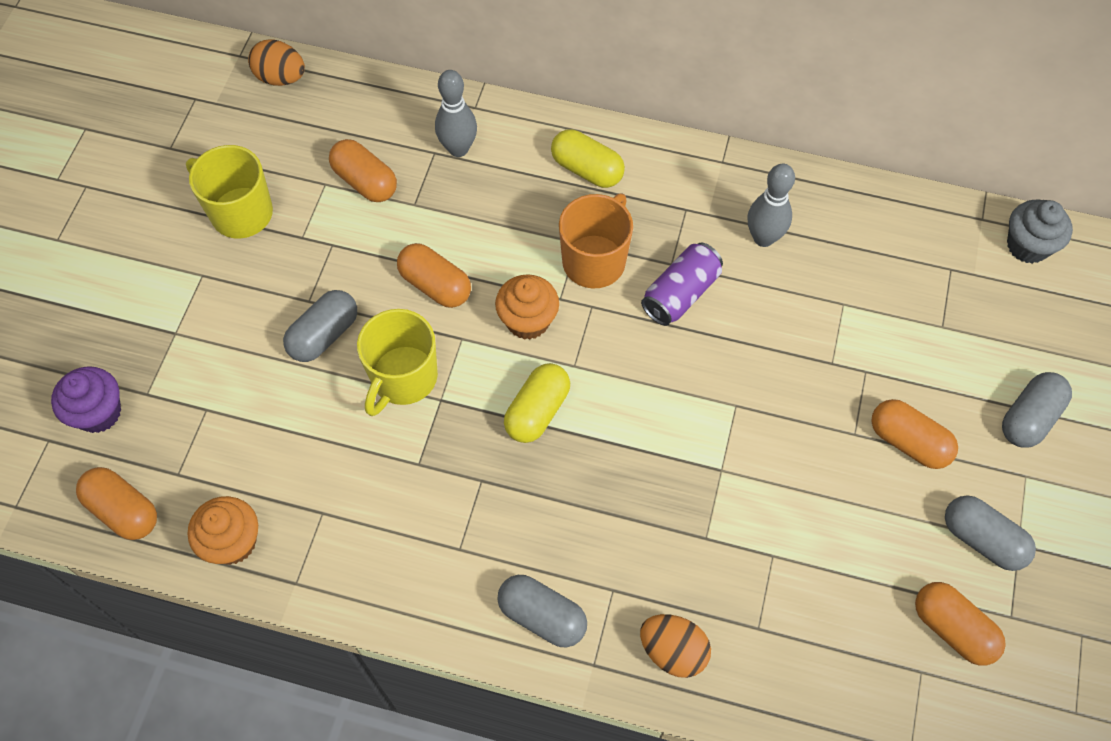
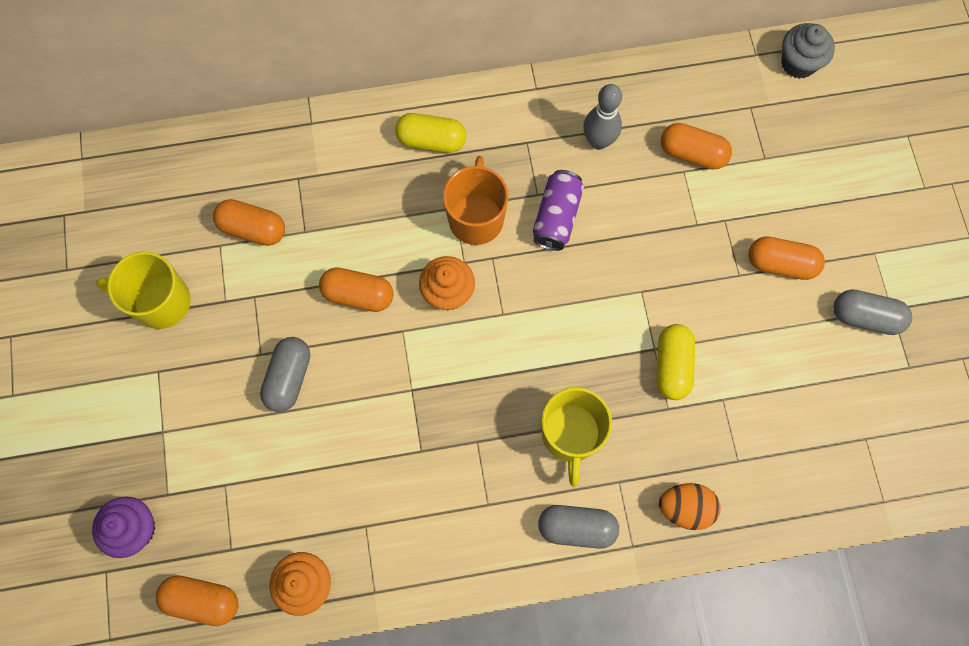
camera: 25 degrees left, 10 degrees up
orange egg [248,40,305,86] -> none
yellow mug [357,309,438,416] -> yellow mug moved to [542,387,612,487]
grey bowling pin [435,70,477,157] -> none
yellow capsule [504,363,570,443] -> yellow capsule moved to [657,324,695,400]
orange capsule [915,582,1006,666] -> orange capsule moved to [661,123,732,170]
grey capsule [1002,372,1072,448] -> none

